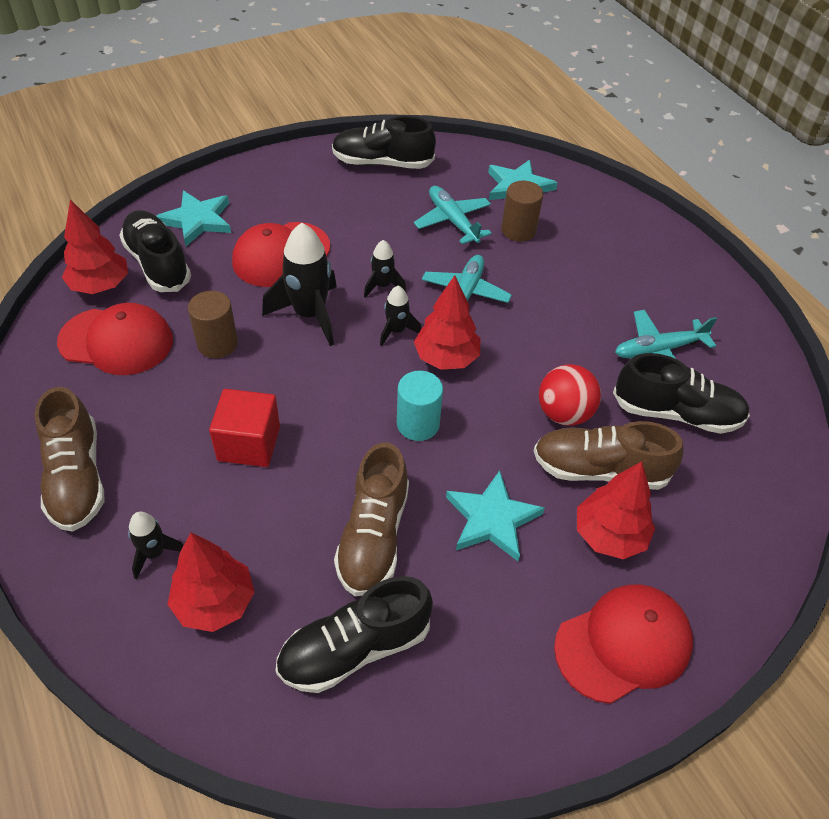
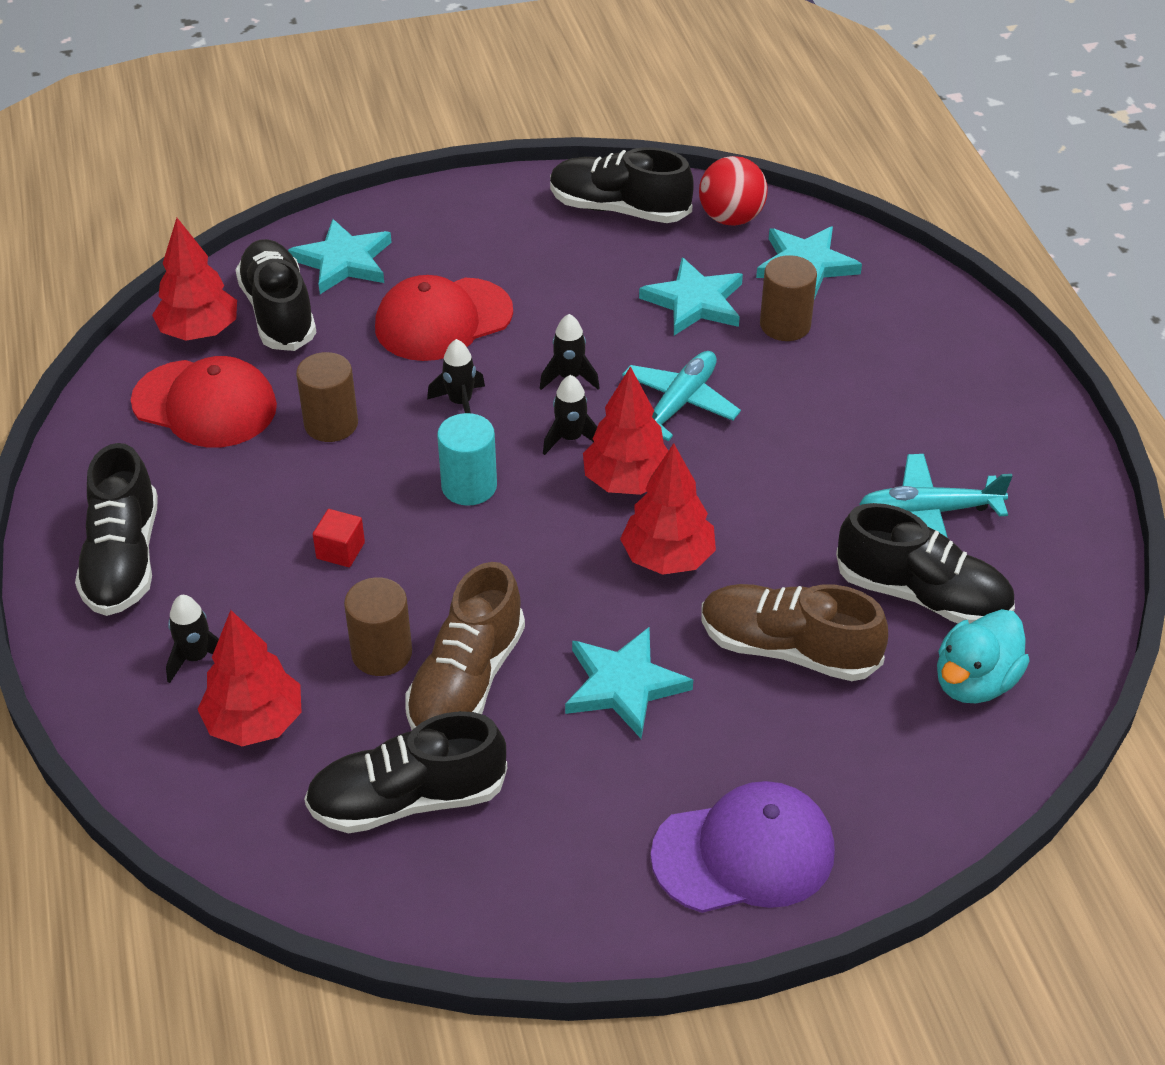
camera: 15 degrees right, 5 degrees down
brown shoe [35,387,104,532] -> black shoe [75,443,158,616]
red cube [209,389,280,467] -> red cube [313,509,365,567], size x0.55
black rocket [262,223,337,346] -> black rocket [427,339,485,413], size x0.53
turquoise cylinder [397,370,443,441] -> turquoise cylinder moved to [437,413,497,506]
turquoise plane [414,186,492,244] -> turquoise star [639,257,743,335]
red ball [539,364,601,426] -> red ball moved to [699,156,768,226]
red cap [554,584,693,704] -> purple cap [651,781,835,913]
red tree [577,461,655,559] -> red tree moved to [620,443,716,575]
none -> brown cylinder [344,577,412,676]
none -> turquoise duck [937,609,1030,703]

